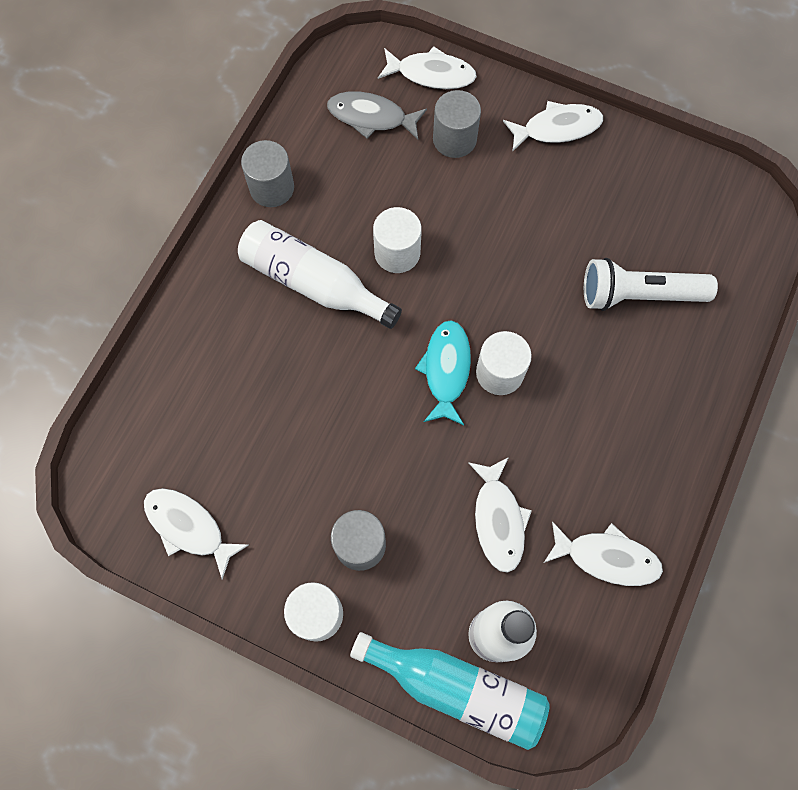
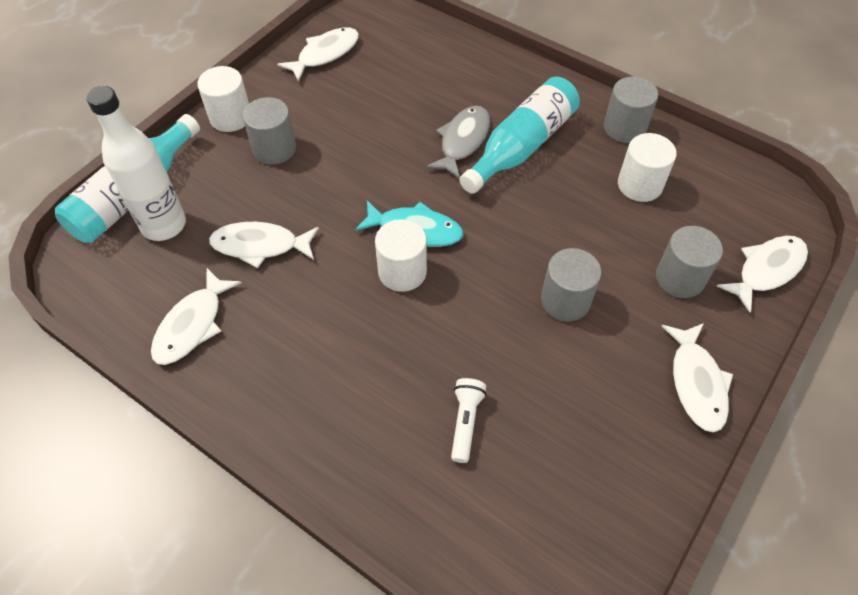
camera: 100 degrees right, 15 degrees down
white bottle [238,220,402,329] -> turquoise bottle [460,76,580,194]
grey fish [327,92,427,140] -> grey fish moved to [426,106,490,179]
white cylinder [373,207,422,273] -> white cylinder moved to [618,133,677,202]
white fish [378,46,477,89] -> white fish turned 150 degrees counterclockwise [717,236,808,313]
white flashlight [584,258,718,311] -> white flashlight [451,378,487,463], size x0.54
none -> grey cylinder [541,248,601,322]

